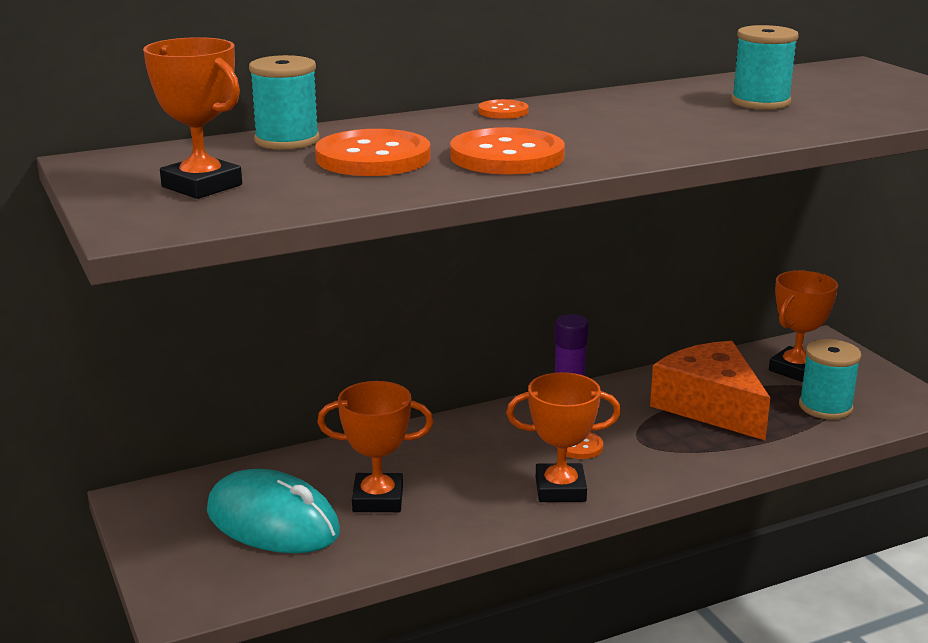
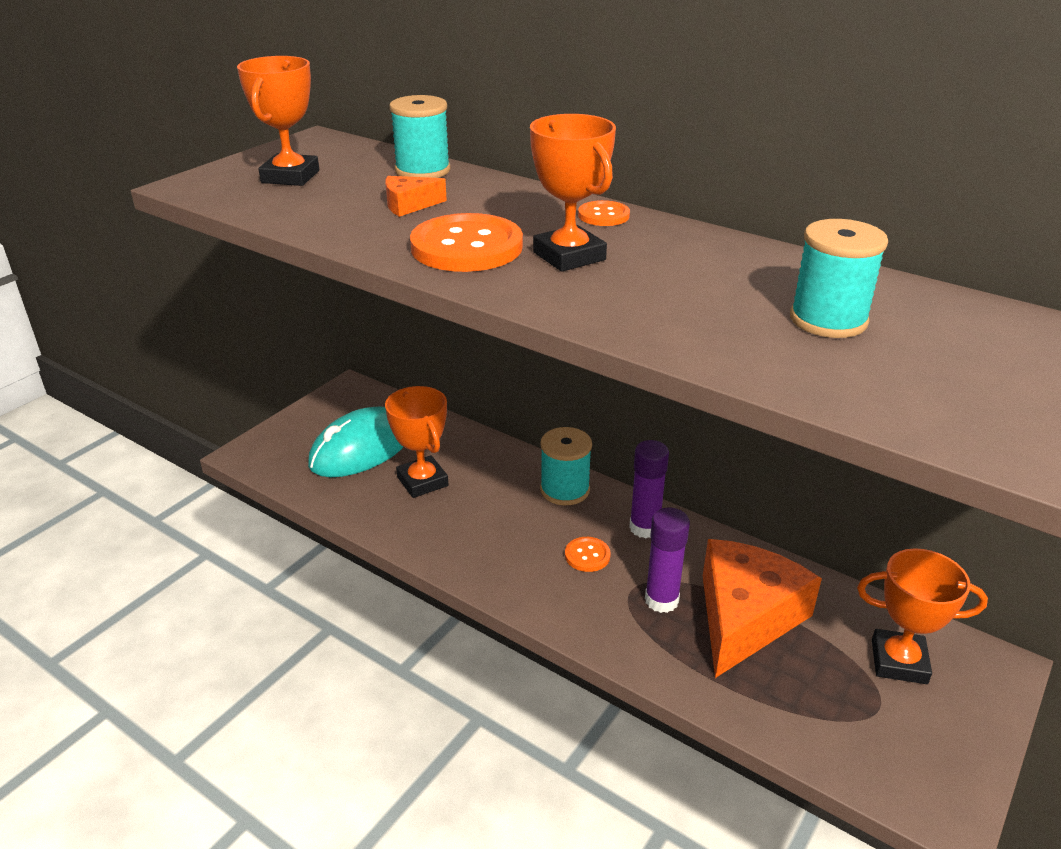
camera: 60 degrees right, 10 degrees up
turquoise mouse [207,469,340,553] -> turquoise mouse turned 45 degrees clockwise [308,406,403,477]
orange button [315,129,430,176] -> orange cheese [385,176,447,217]
orange trophy [506,372,621,502] -> orange trophy moved to [530,114,616,272]
turquoise spool [799,339,862,420] -> turquoise spool moved to [540,427,592,505]
none -> purple glue stick [645,507,690,613]

